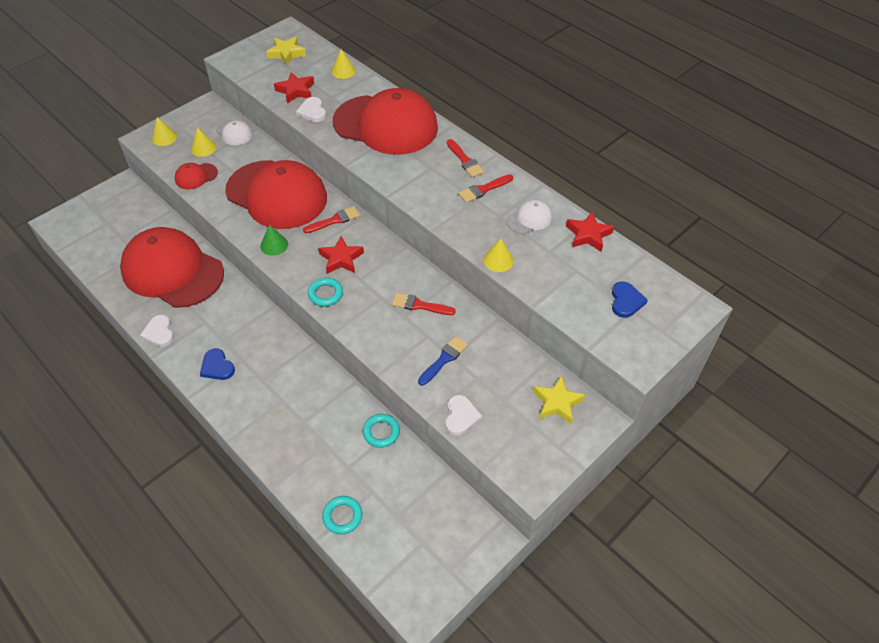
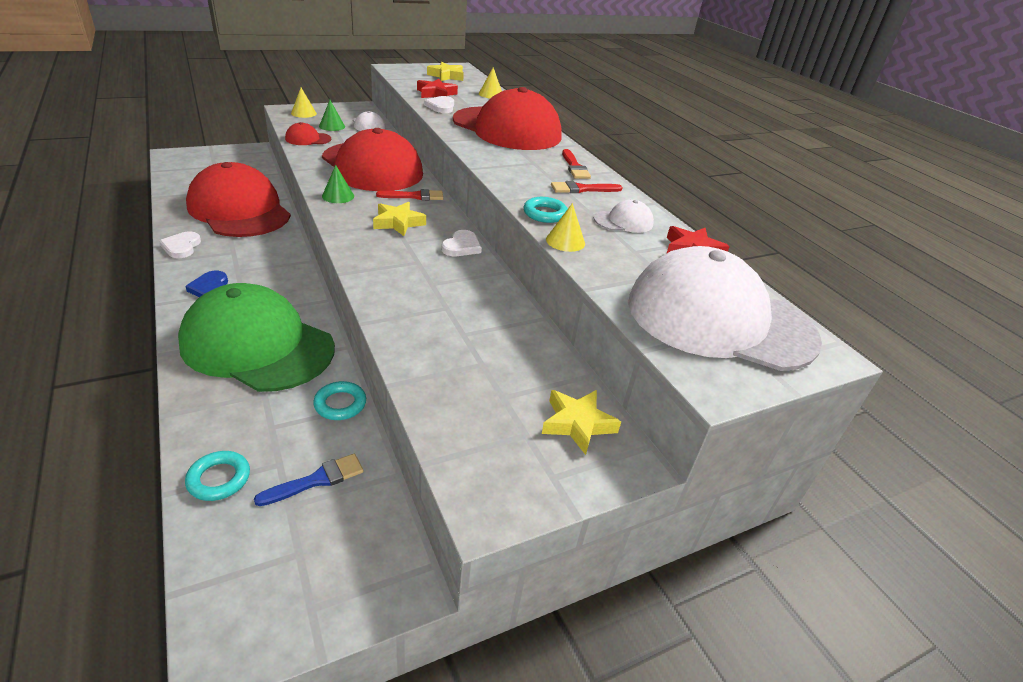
camera: 15 degrees right, 15 degrees down
yellow cone [191,127,216,157] -> green cone [319,100,345,131]
turquoise ring [308,278,343,307] -> turquoise ring moved to [524,197,568,223]
red star [318,236,364,274] -> yellow star [373,202,426,236]
red brush [392,293,456,315] -> none
blue brush [418,336,468,386] -> blue brush moved to [254,454,364,506]
white heart [445,395,482,436] -> white heart moved to [441,230,482,256]
blue heart [612,281,648,318] -> white cap [628,246,822,371]
none -> green cap [178,283,335,392]

